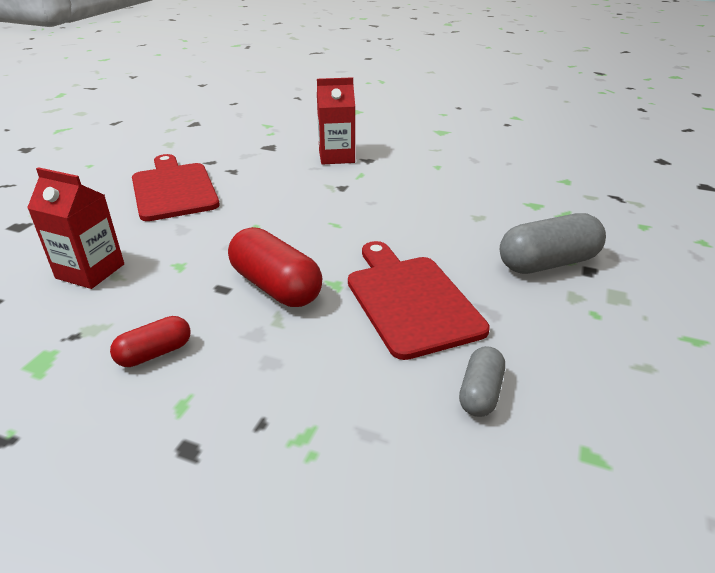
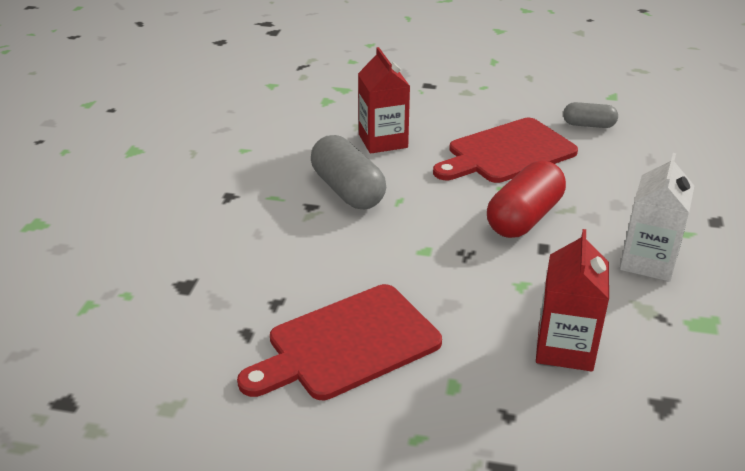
camera: 100 degrees left, 0 degrees up
red capsule [110,316,191,367] -> white carton [620,153,694,282]
red carton [317,77,355,165] -> red carton moved to [358,47,410,154]
grey capsule [500,213,606,274] -> grey capsule moved to [311,135,386,209]

